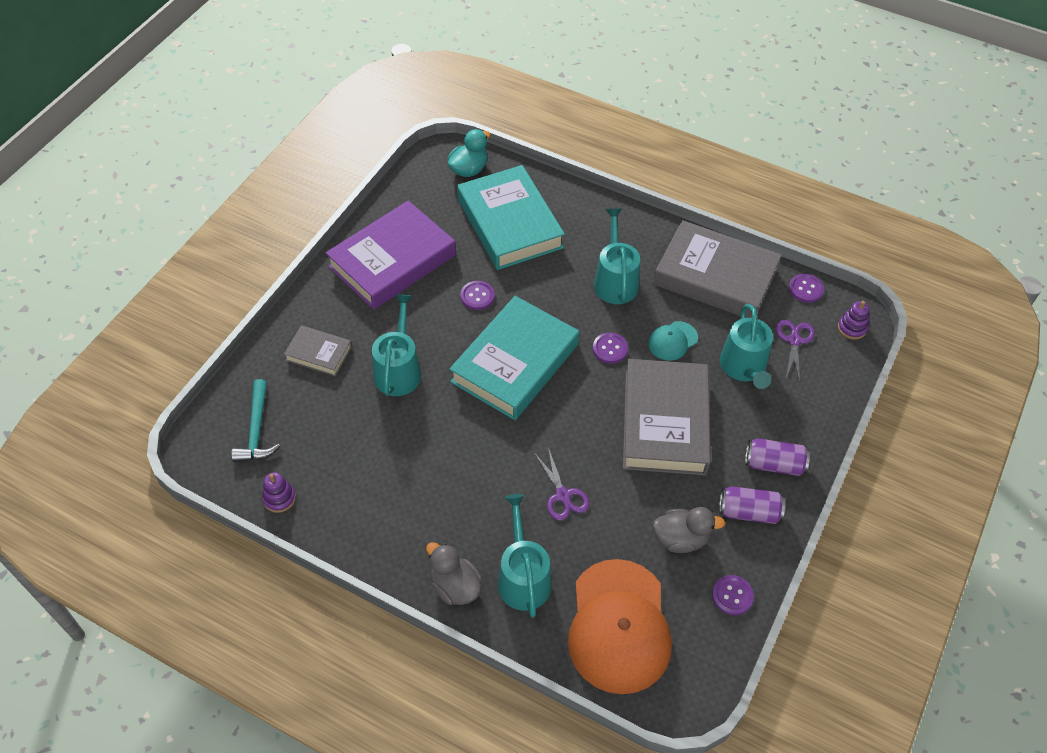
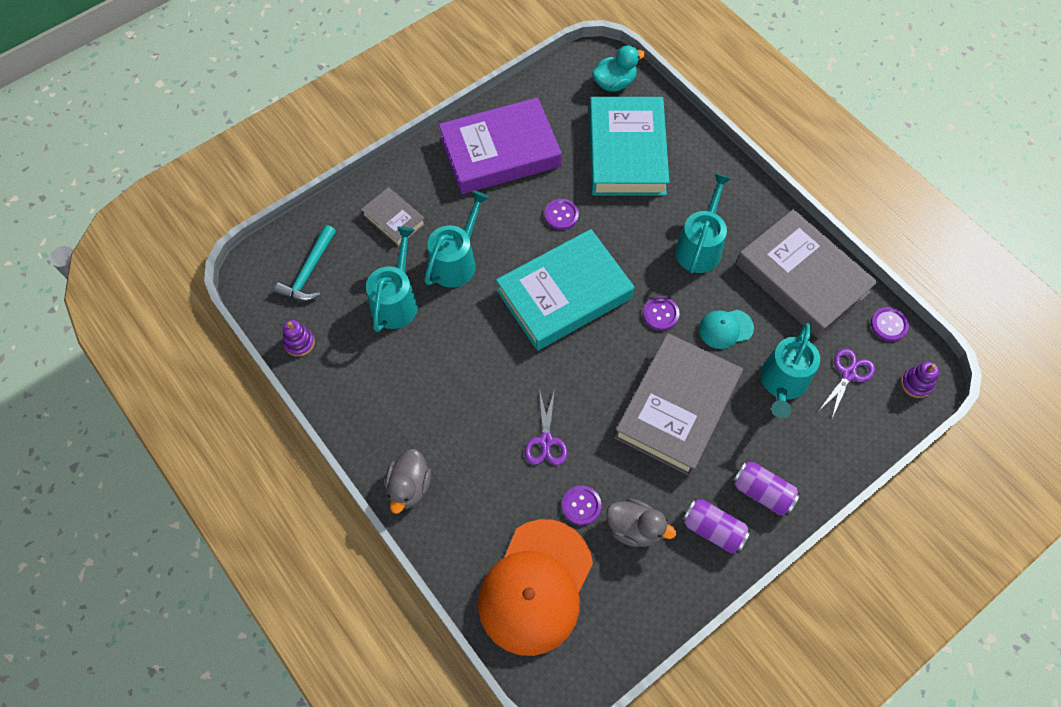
camera: 25 degrees right, 10 degrees up
grey duck [426,542,482,605] -> grey duck turned 150 degrees counterclockwise [385,449,431,514]
turquoise watering can [498,494,552,618] -> turquoise watering can moved to [366,226,418,332]
purple button [712,575,754,615] -> purple button moved to [562,485,601,525]

